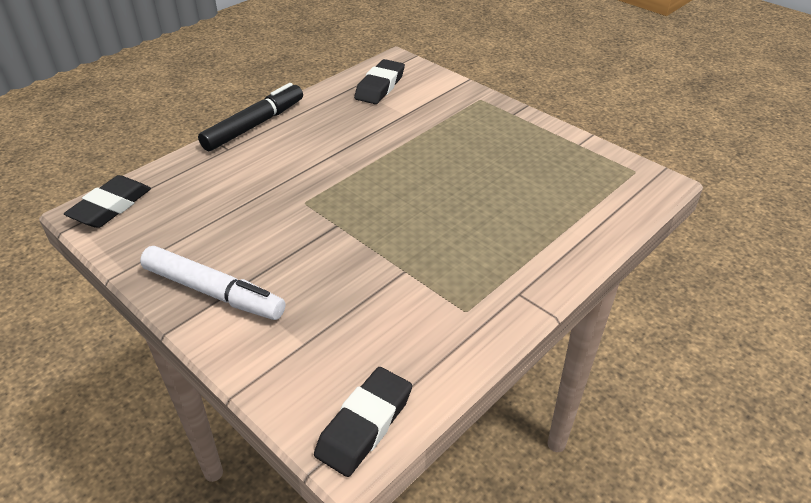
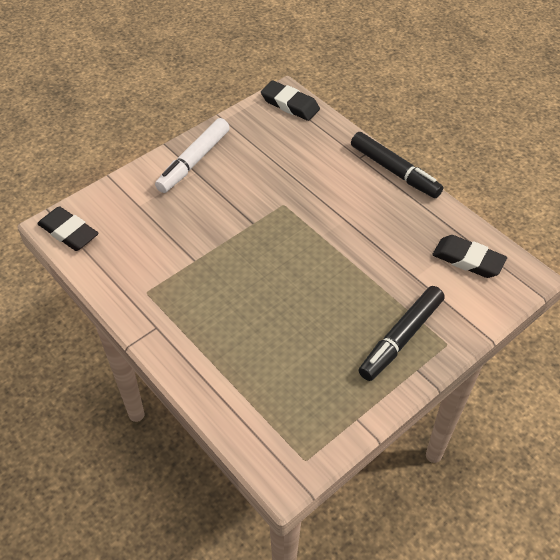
camera: 95 degrees right, 10 degrees up
none -> black marker [359,286,445,381]

